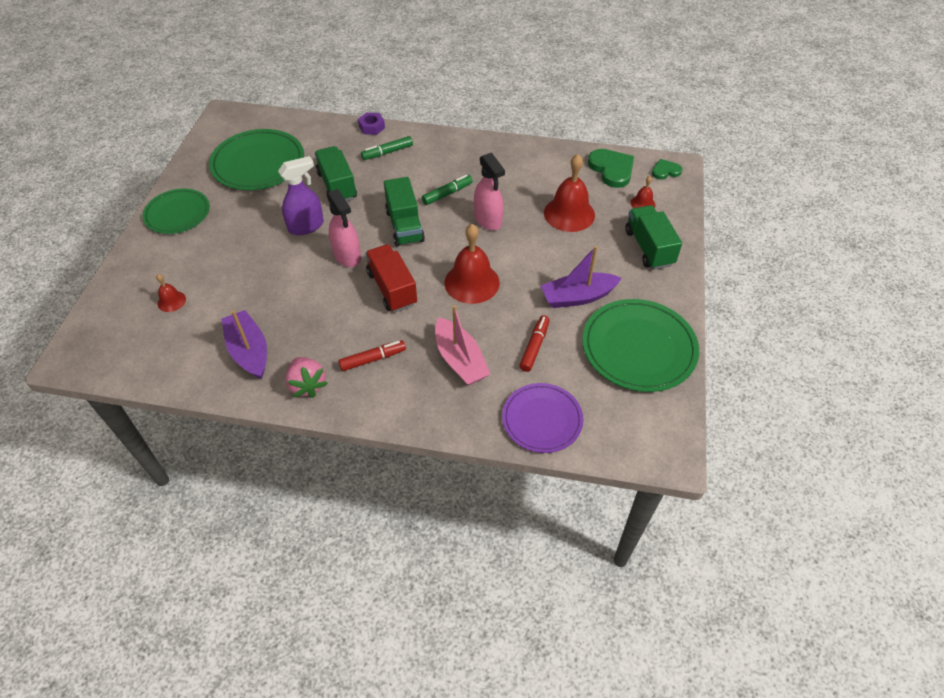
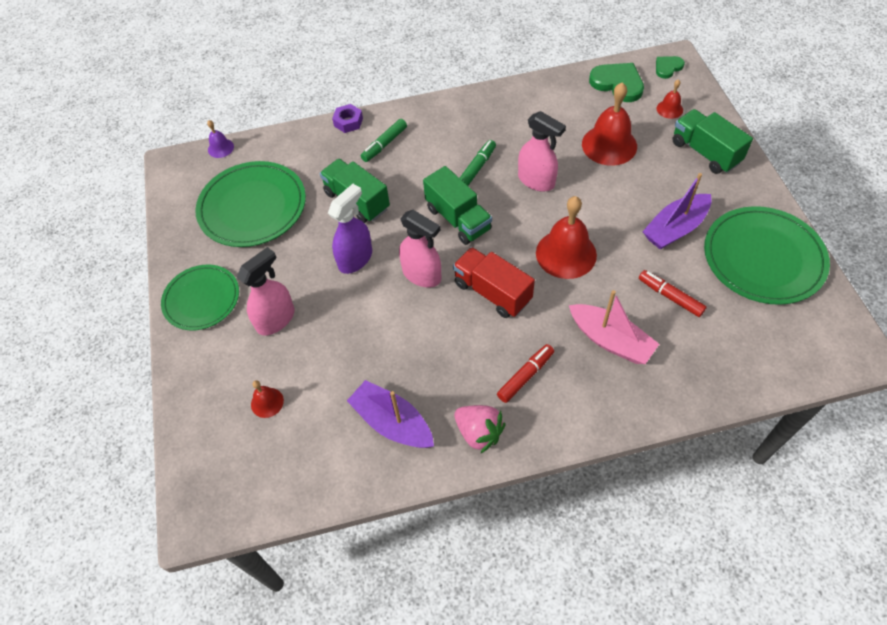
camera: 20 degrees left, 5 degrees up
purple plate [502,383,583,453] -> none
red marker [519,315,550,372] -> red marker turned 45 degrees counterclockwise [639,270,707,317]
none -> purple bell [207,120,234,158]
none -> pink spray bottle [236,247,295,336]

